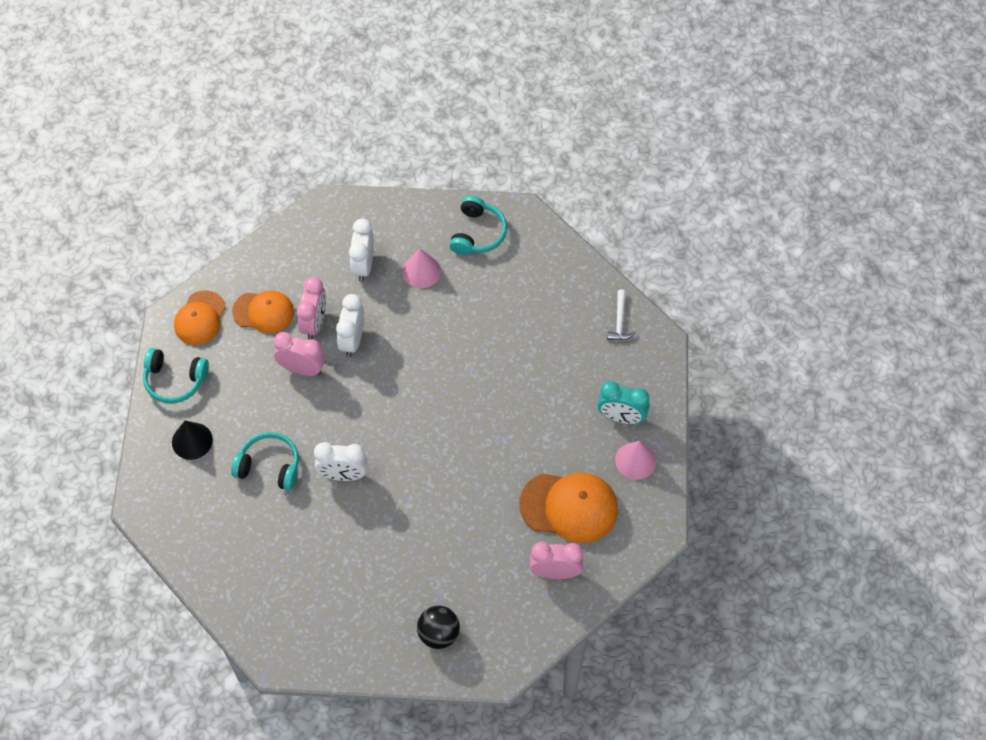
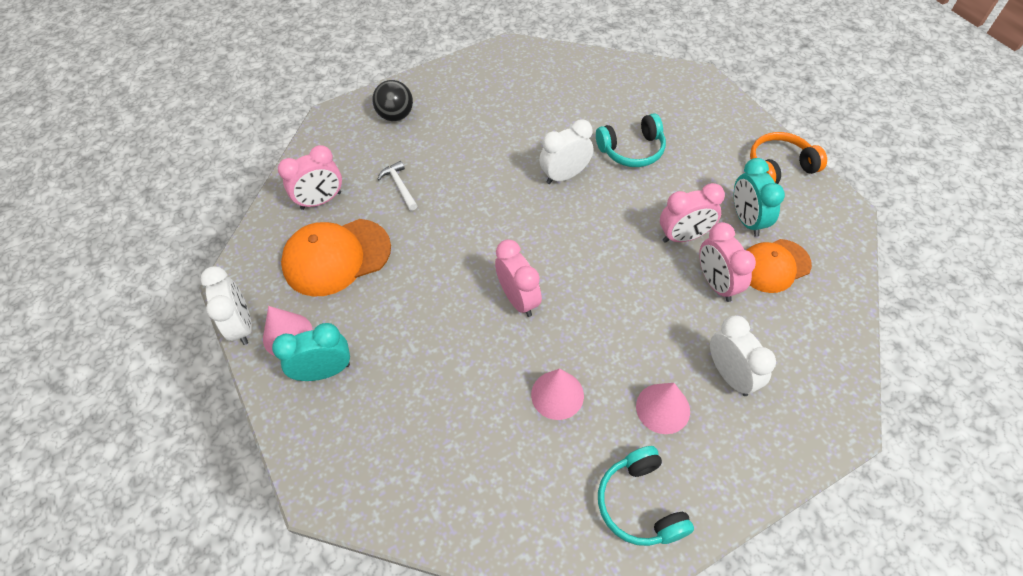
camera: 150 degrees right, 5 degrees down
turquoise headphones [143,348,209,404] -> orange headphones [750,132,827,184]
black cone [172,421,213,460] -> none
orange cap [174,290,226,345] -> none
white clock [336,294,364,357] -> white clock moved to [200,266,252,345]
white hammer [607,290,635,340] -> white hammer moved to [377,161,418,211]
none -> pink clock [495,240,542,317]
none -> pink cone [531,368,584,420]
none -> turquoise clock [734,158,785,237]

